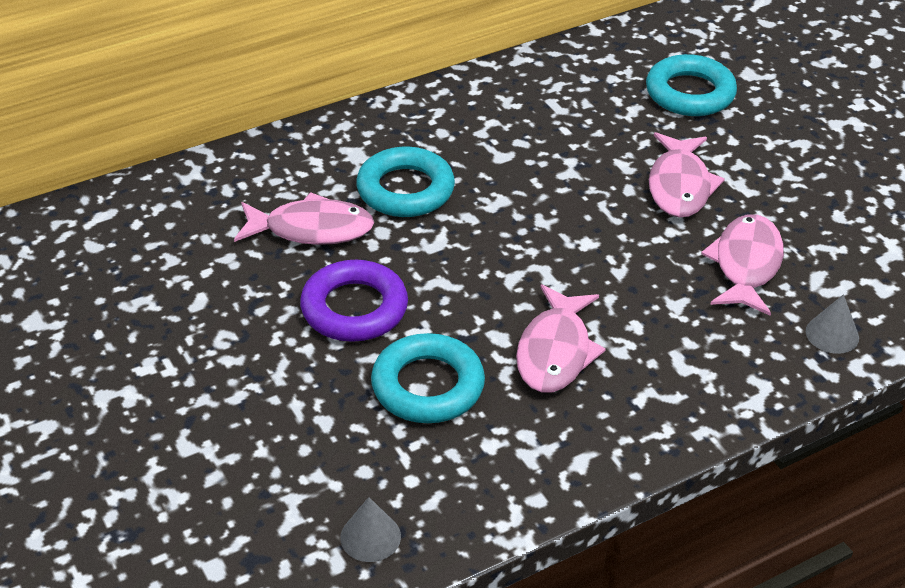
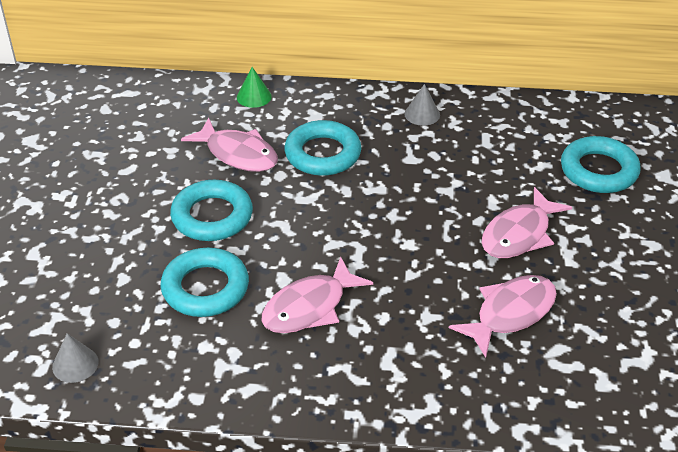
camera: 35 degrees right, 0 degrees up
purple ring [300,260,408,342] -> turquoise ring [170,180,253,241]
grey cone [806,294,859,354] -> grey cone moved to [404,84,440,126]
none -> green cone [237,67,272,108]

